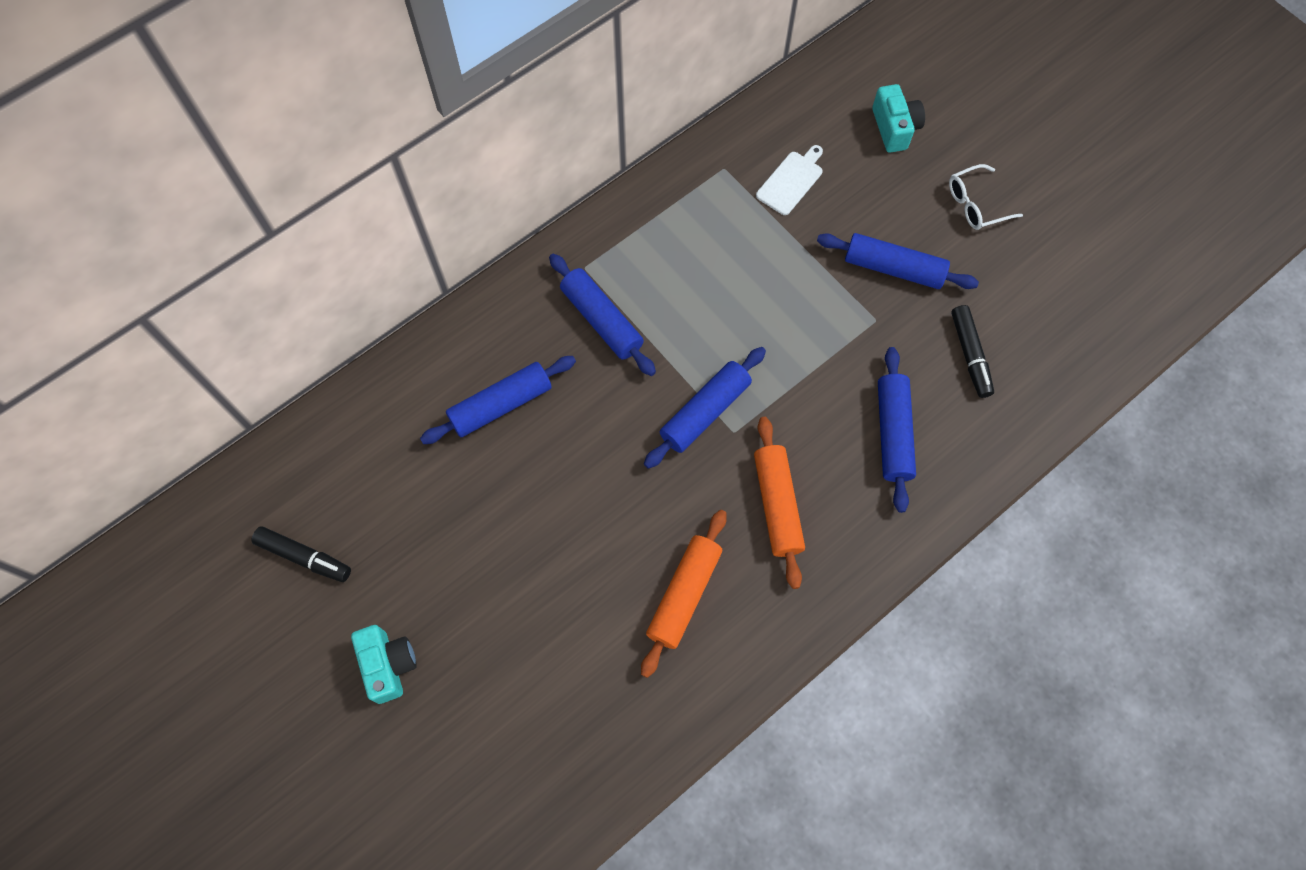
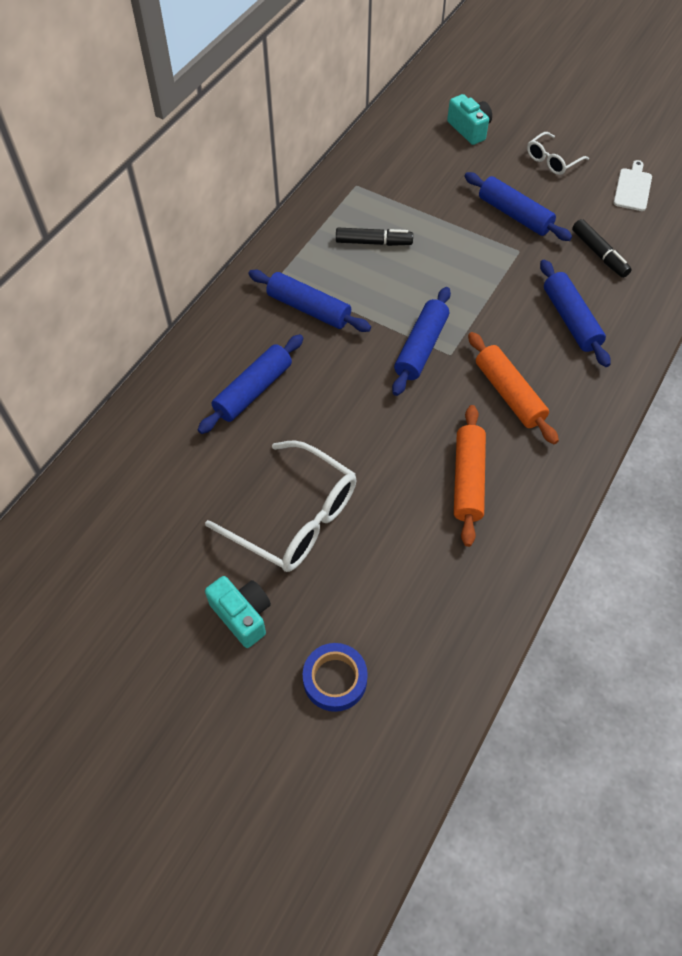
camera: 20 degrees left, 10 degrees down
black marker [251,526,351,582] -> black marker moved to [336,228,413,246]
white cutting board [756,145,823,215] -> white cutting board moved to [614,160,652,211]
blue rolling pin [817,233,979,289] -> blue rolling pin turned 45 degrees clockwise [464,172,572,241]
none -> white glasses [205,440,357,572]
none -> blue tape [303,643,368,712]

